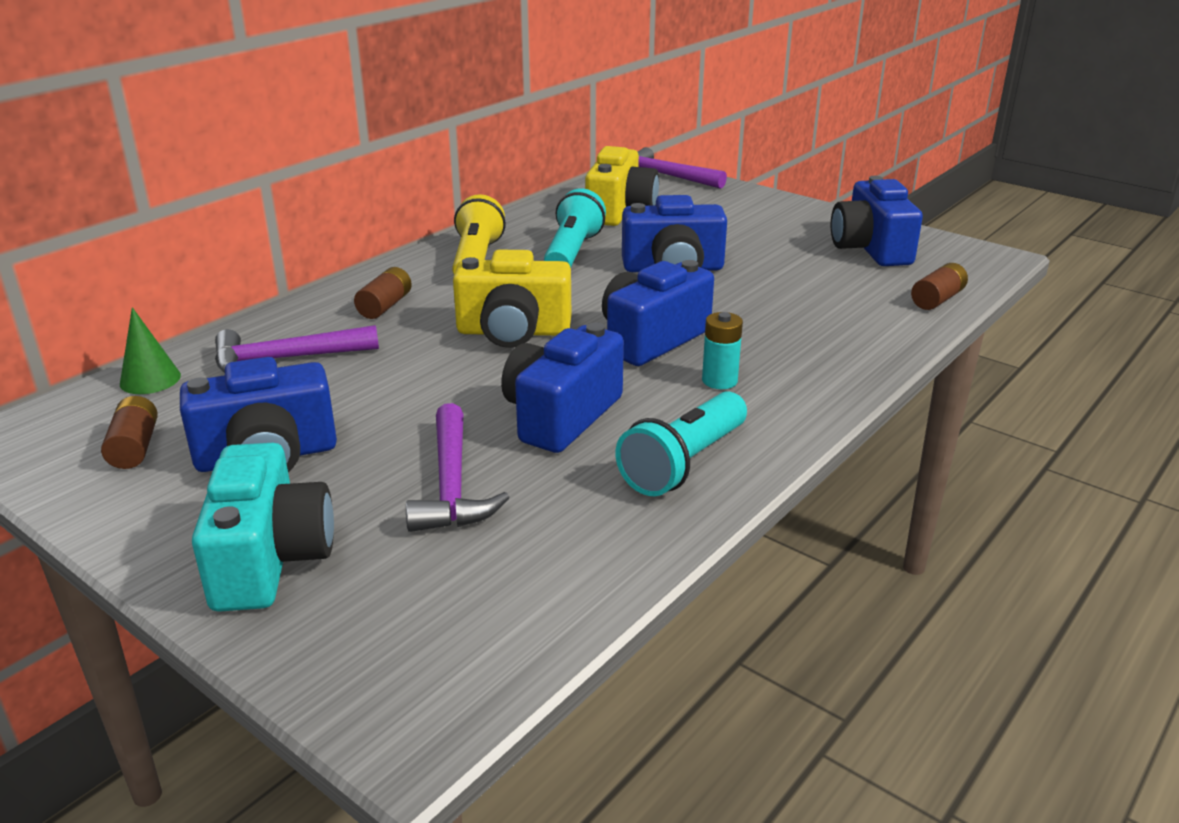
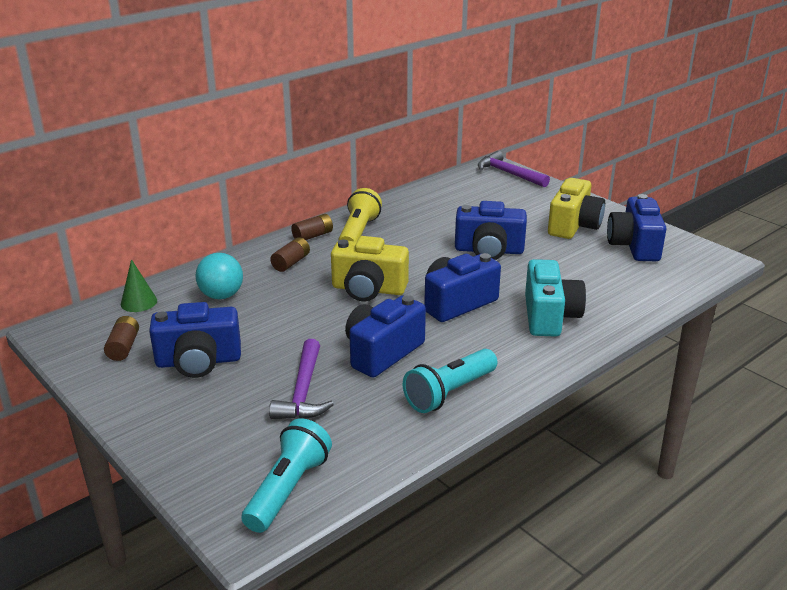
camera: 10 degrees right, 0 degrees up
turquoise camera [192,443,334,612] -> turquoise camera moved to [525,259,586,337]
purple hammer [215,325,379,373] -> turquoise ball [195,253,243,299]
turquoise flashlight [544,188,606,268] -> turquoise flashlight moved to [241,418,332,533]
yellow camera [585,146,659,226] -> yellow camera moved to [548,178,605,239]
turquoise battery [702,312,743,389] -> none
brown battery [911,263,968,310] -> brown battery moved to [291,214,333,240]

